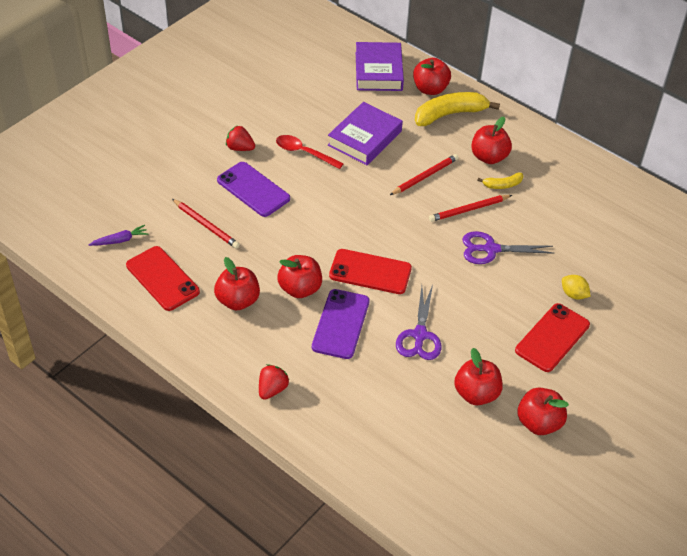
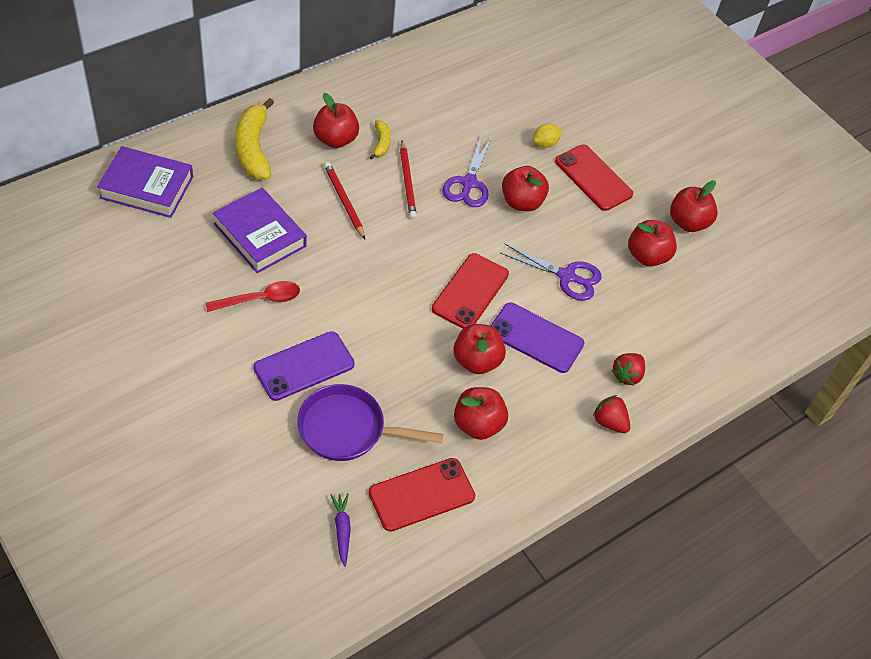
camera: 80 degrees left, 5 degrees up
red pencil [172,199,240,249] -> purple pan [298,384,443,461]
red strawberry [226,125,255,151] -> red strawberry moved to [611,353,645,386]
red spoon [276,135,344,169] -> red spoon turned 150 degrees counterclockwise [206,281,300,312]
red apple [413,58,451,95] -> red apple moved to [502,166,549,211]

